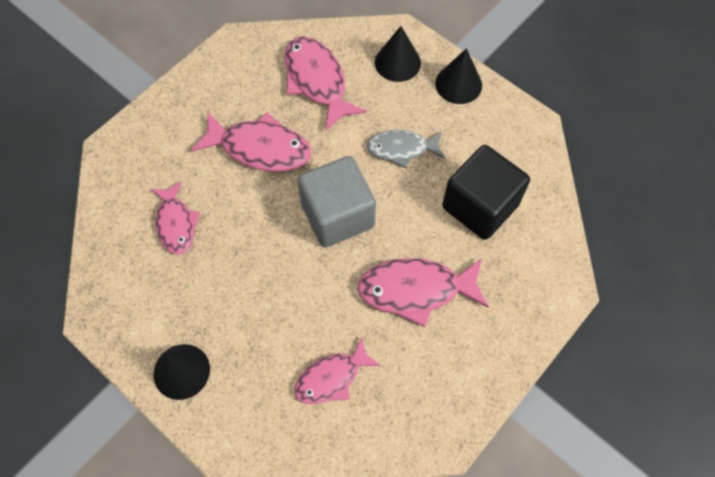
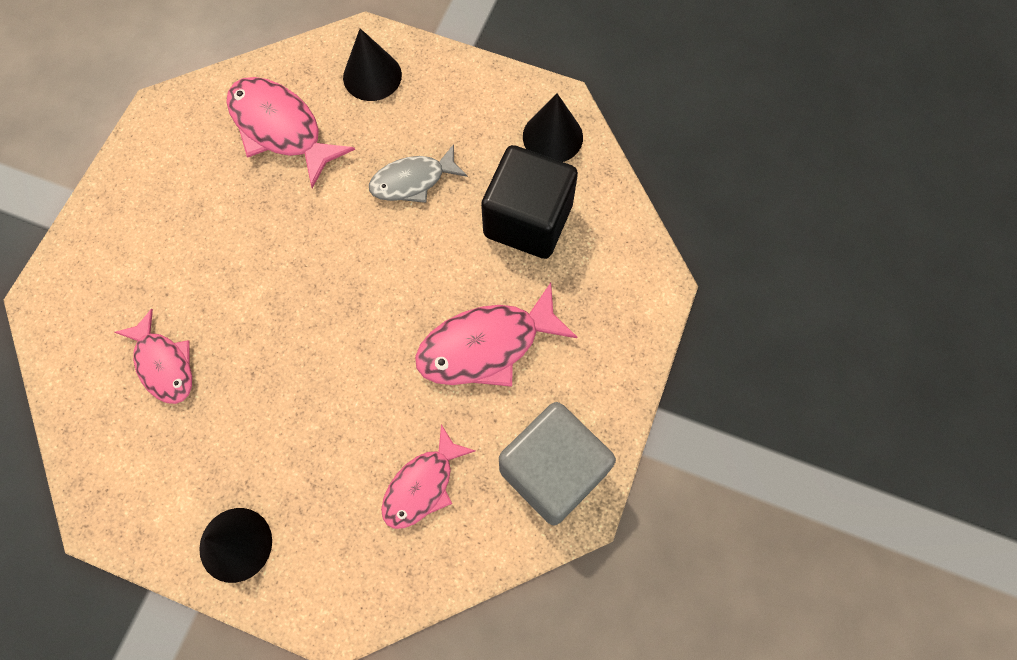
camera: 20 degrees left, 5 degrees up
pink fish [191,111,311,171] -> none
grey cube [297,156,376,247] -> grey cube moved to [499,402,616,525]
black cone [435,48,482,104] -> black cone moved to [523,93,583,162]

